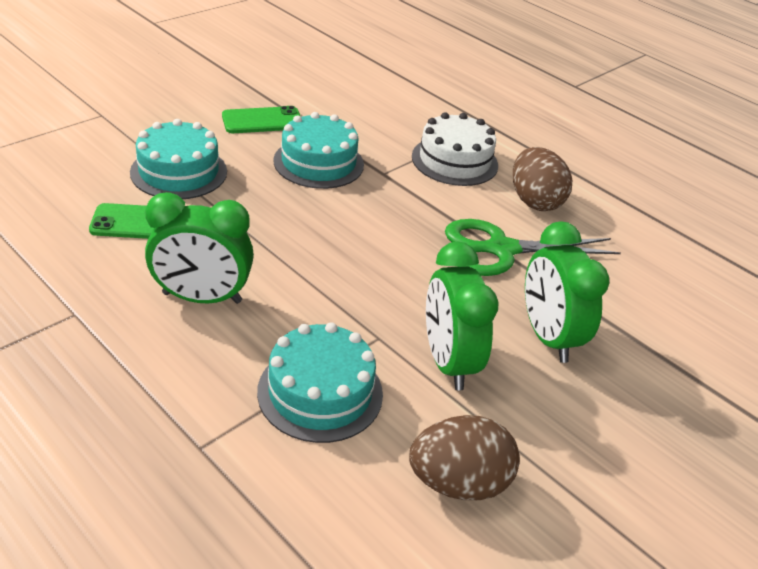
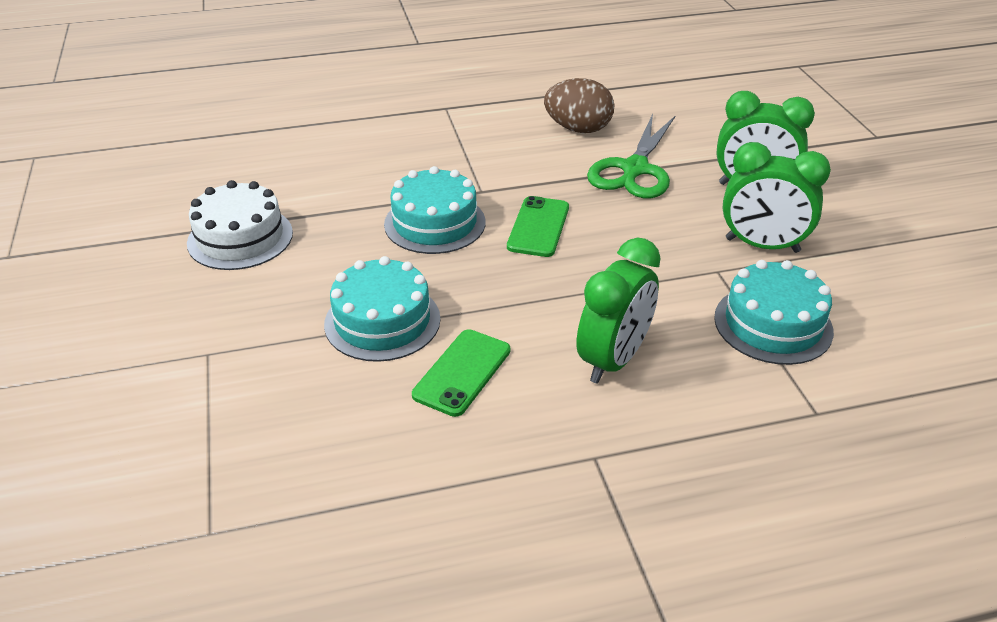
camera: 55 degrees left, 0 degrees up
green phone [222,106,301,133] -> green phone moved to [507,196,569,257]
brown egg [409,415,520,500] -> none
white cake [412,112,498,186] -> white cake moved to [187,180,293,270]

